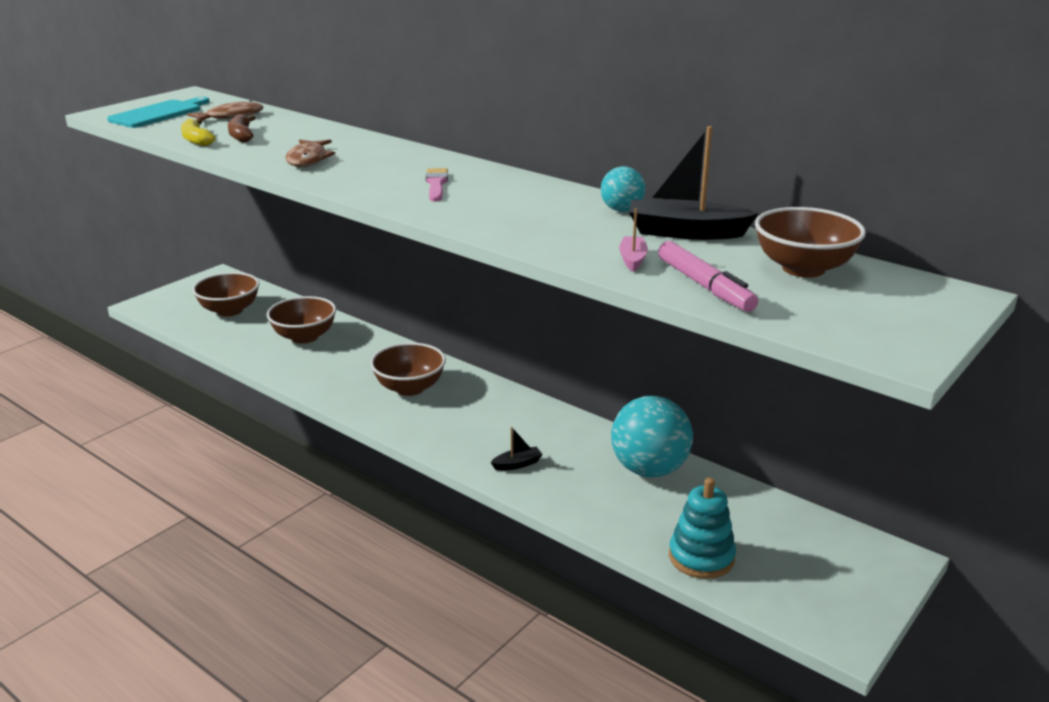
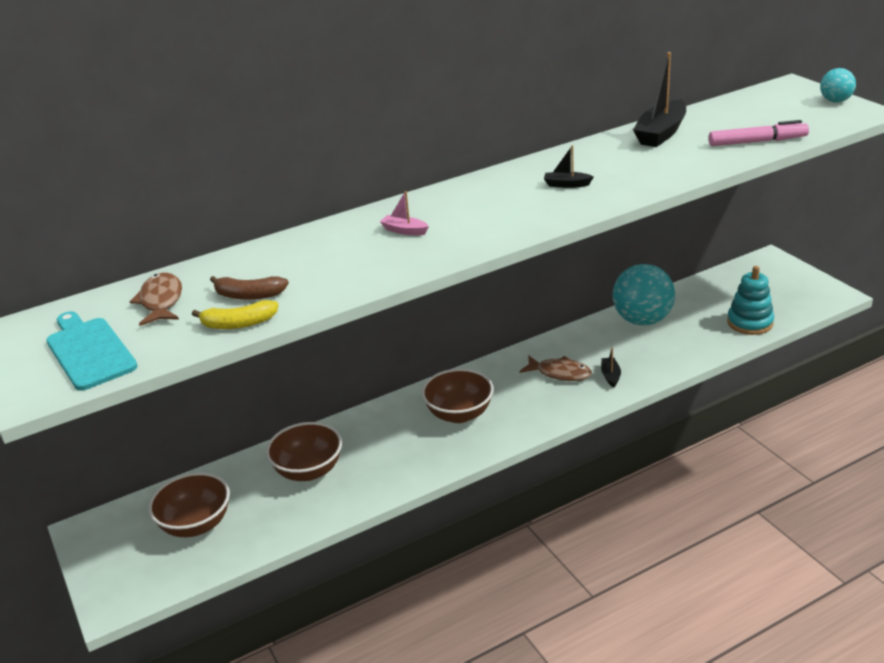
camera: 65 degrees left, 5 degrees up
brown fish [286,140,335,167] -> brown fish moved to [519,355,592,381]
pink brush [426,168,448,202] -> none
turquoise ball [601,166,646,212] -> turquoise ball moved to [820,68,856,102]
pink boat [619,209,648,272] -> pink boat moved to [380,191,429,235]
brown bowl [755,207,866,278] -> none
none -> black boat [544,145,594,188]

